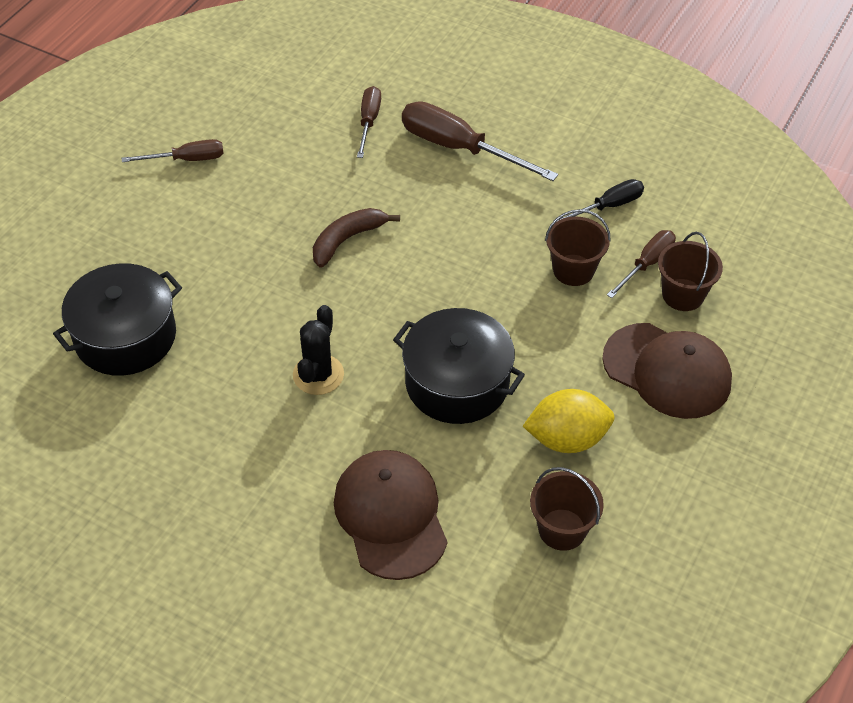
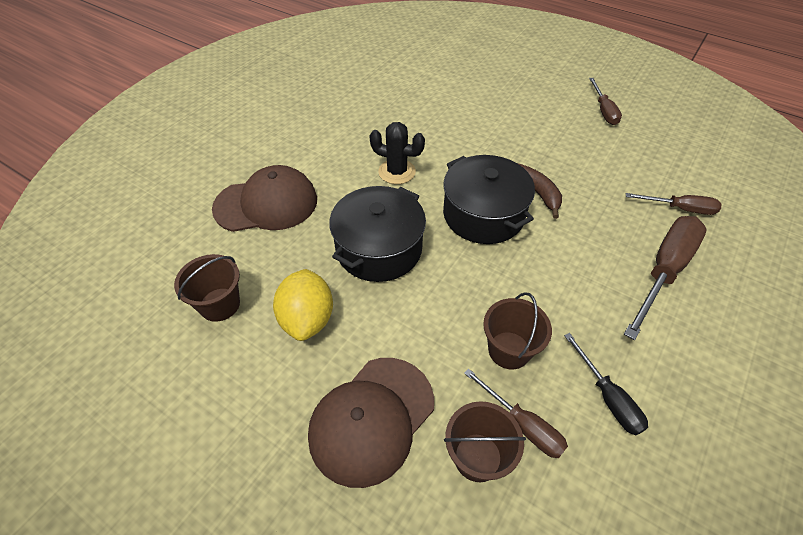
camera: 95 degrees right, 0 degrees up
black pot [53,263,182,376] -> black pot moved to [443,155,535,244]

